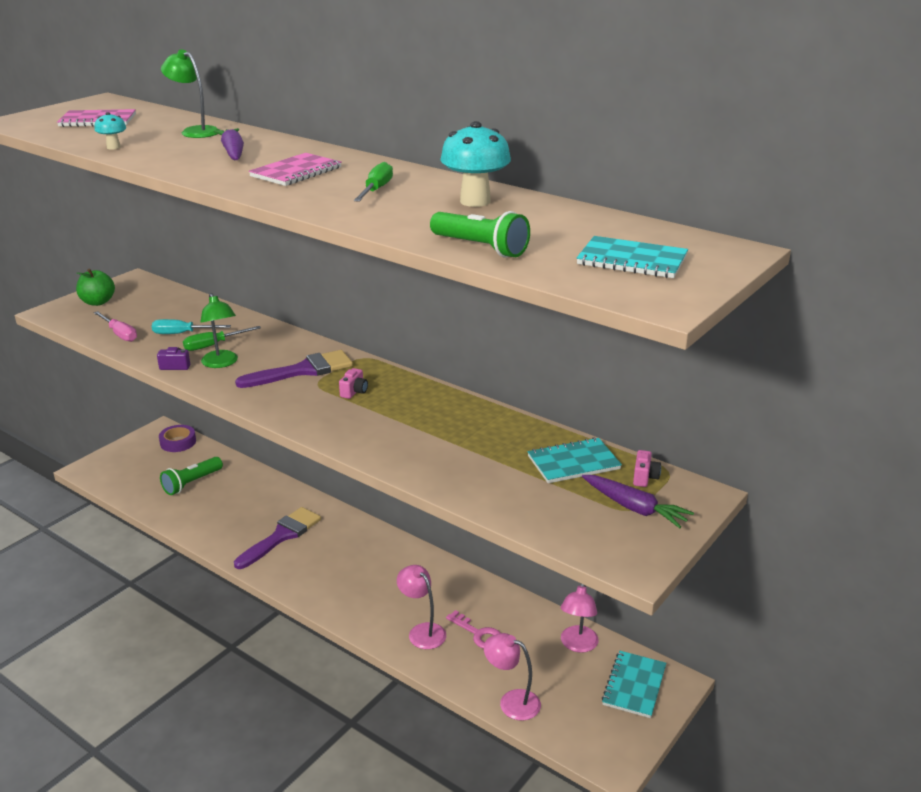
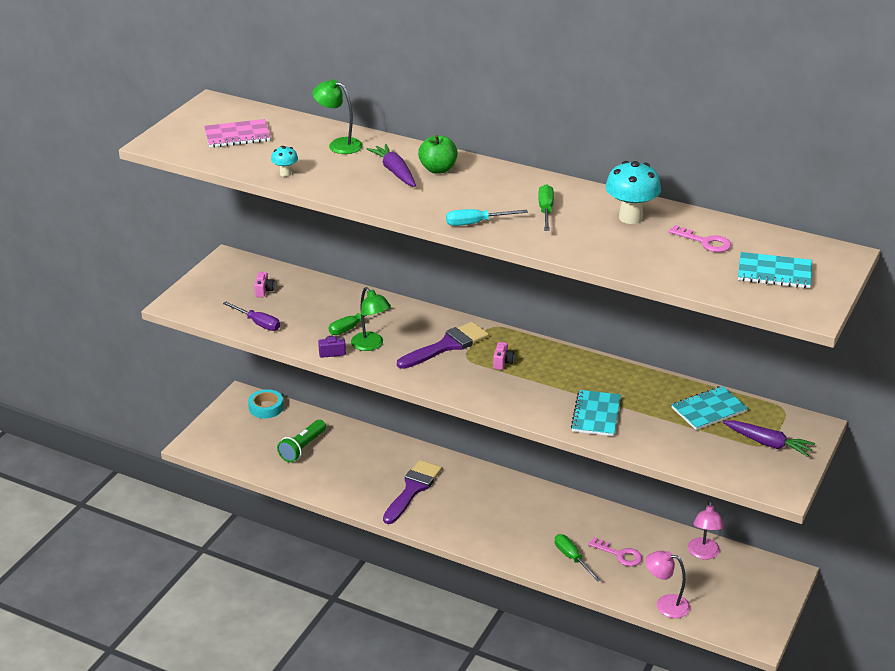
camera: 10 degrees left, 5 degrees up
green apple [76,269,115,306] -> green apple moved to [418,135,458,174]
pink screwdriver [94,311,137,342] -> purple screwdriver [223,301,280,331]
turquoise screwdriver [152,319,231,334] -> turquoise screwdriver moved to [446,209,528,226]
purple tape [159,425,196,452] -> turquoise tape [248,389,284,418]
pink notebook [249,153,342,186] -> none
pink lamp [397,565,446,649] -> green screwdriver [555,534,601,582]
green flashlight [430,211,530,258] -> none
turquoise notebook [602,651,666,718] -> turquoise notebook moved to [571,390,621,436]
pink camera [633,450,661,487] -> pink camera moved to [254,272,274,297]
none -> pink key [668,225,731,252]

